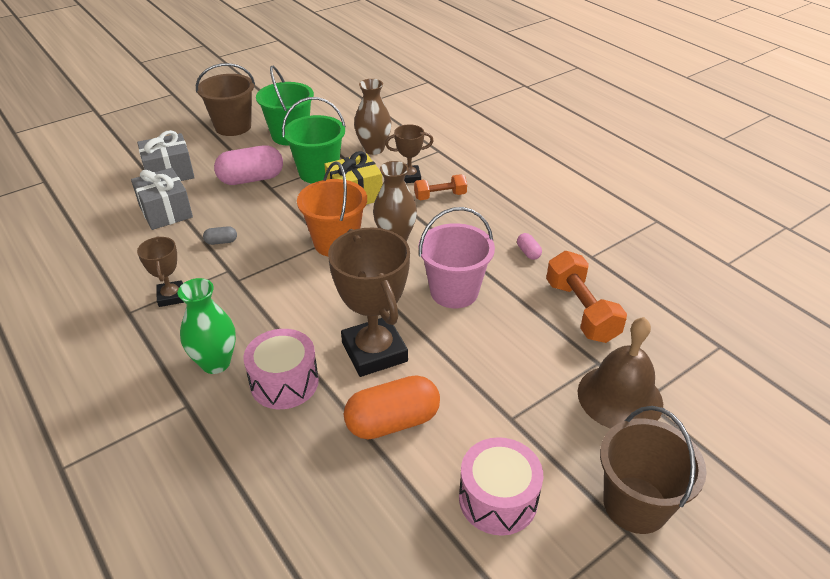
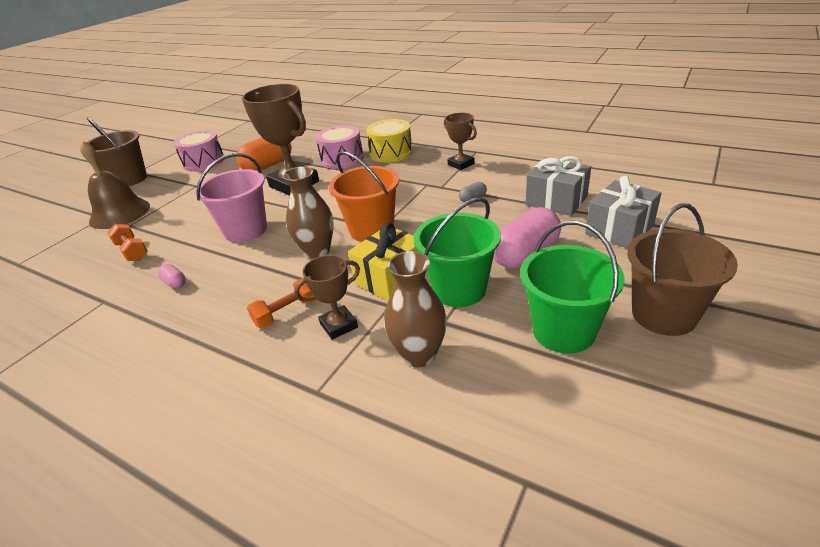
camera: 160 degrees right, 5 degrees down
green vase [178,278,236,374] -> yellow drum [366,119,413,163]
orange dumbbell [546,251,627,343] -> orange dumbbell [107,224,148,261], size x0.61

